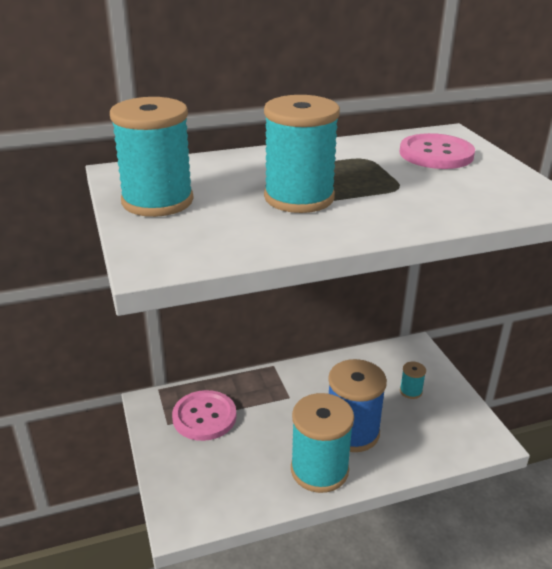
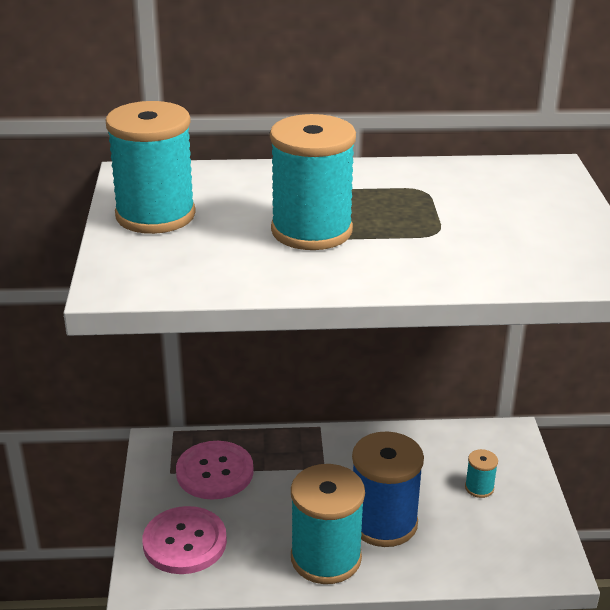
camera: 15 degrees right, 0 degrees up
pink button [399,133,475,169] -> pink button moved to [142,506,227,574]

